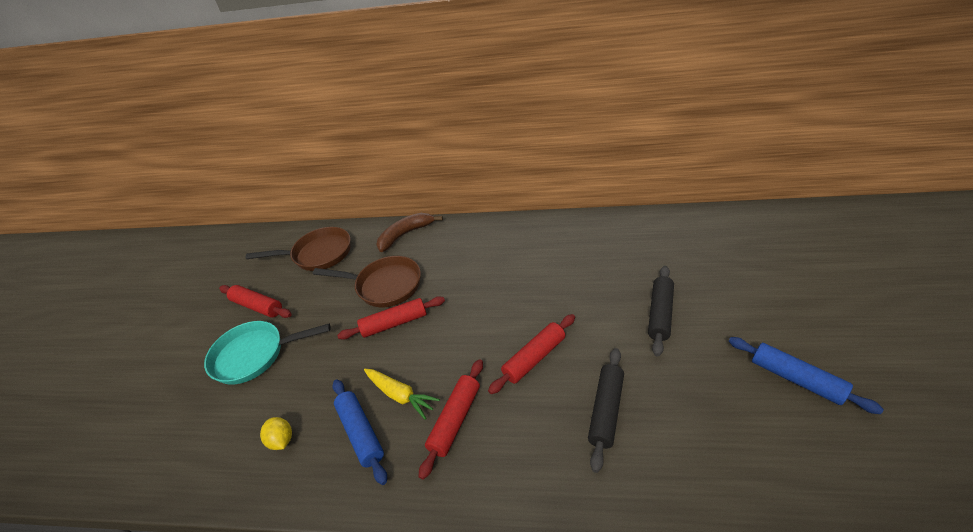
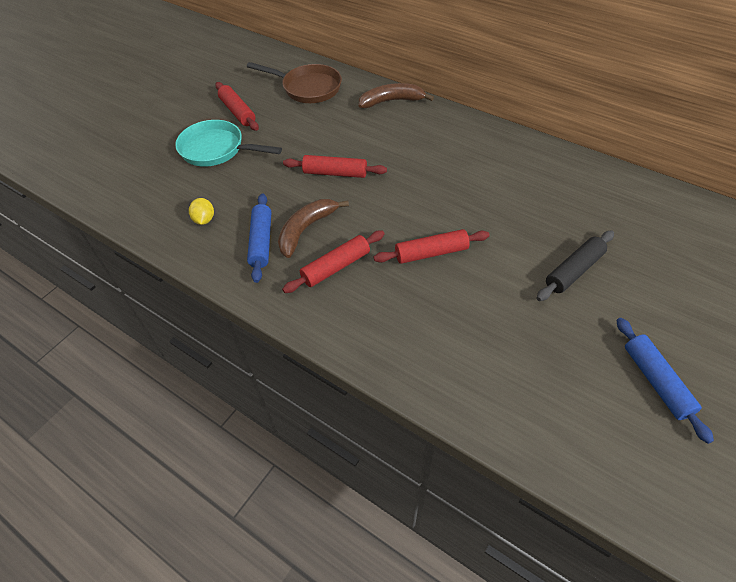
camera: 25 degrees right, 10 degrees up
brown pan [313,256,421,307] -> none
yellow carrot [364,369,440,420] -> brown banana [278,199,349,258]
black rolling pin [588,348,624,473] -> none

